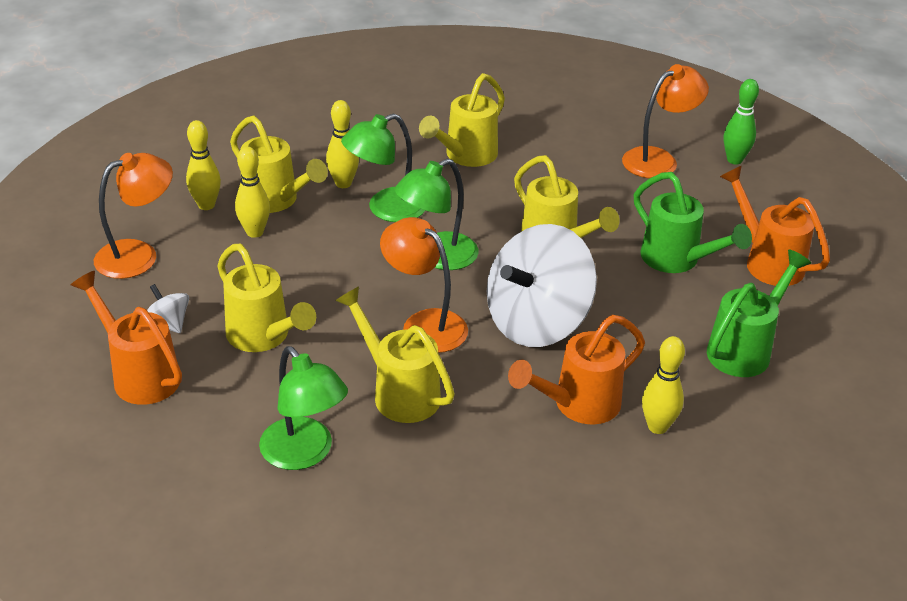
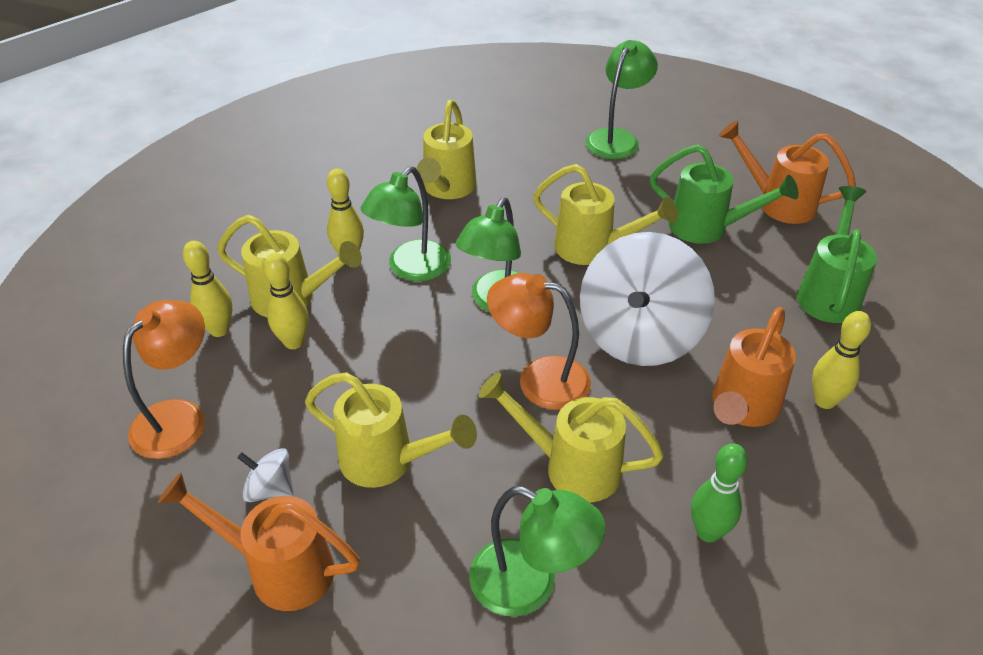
camera: 25 degrees left, 5 degrees up
orange lamp [622,64,709,178] -> green lamp [586,40,658,159]
green bowling pin [724,79,759,165] -> green bowling pin moved to [691,443,748,542]

